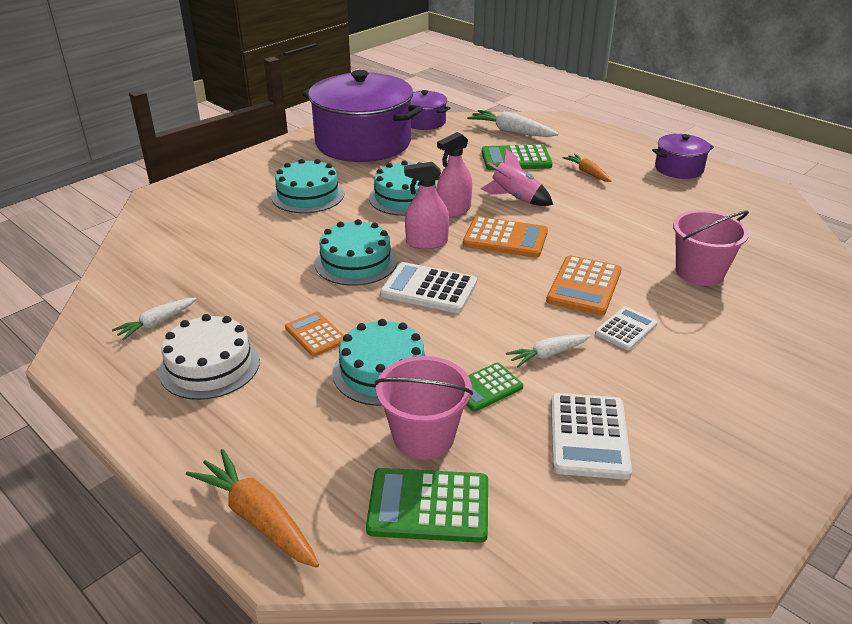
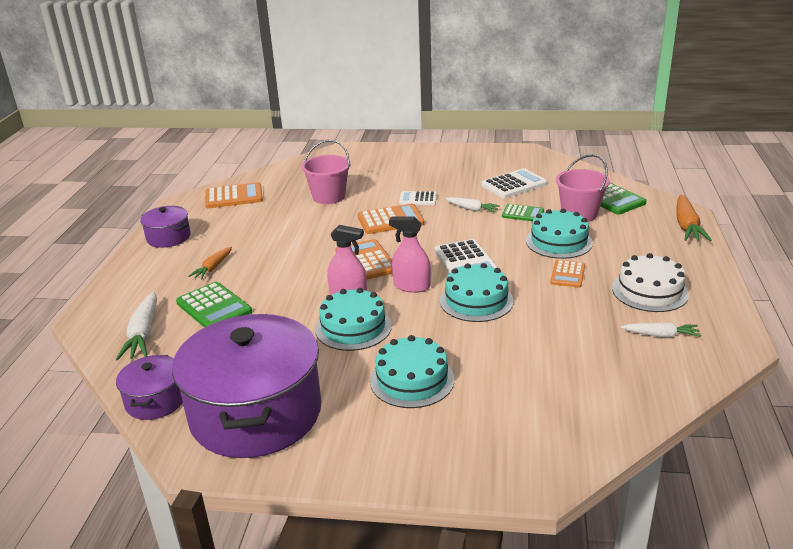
camera: 125 degrees left, 5 degrees down
pink spray bottle [404,162,449,249] -> pink spray bottle turned 150 degrees clockwise [389,217,431,293]
pink rocket [481,149,553,206] -> none
none -> orange calculator [205,182,263,208]

